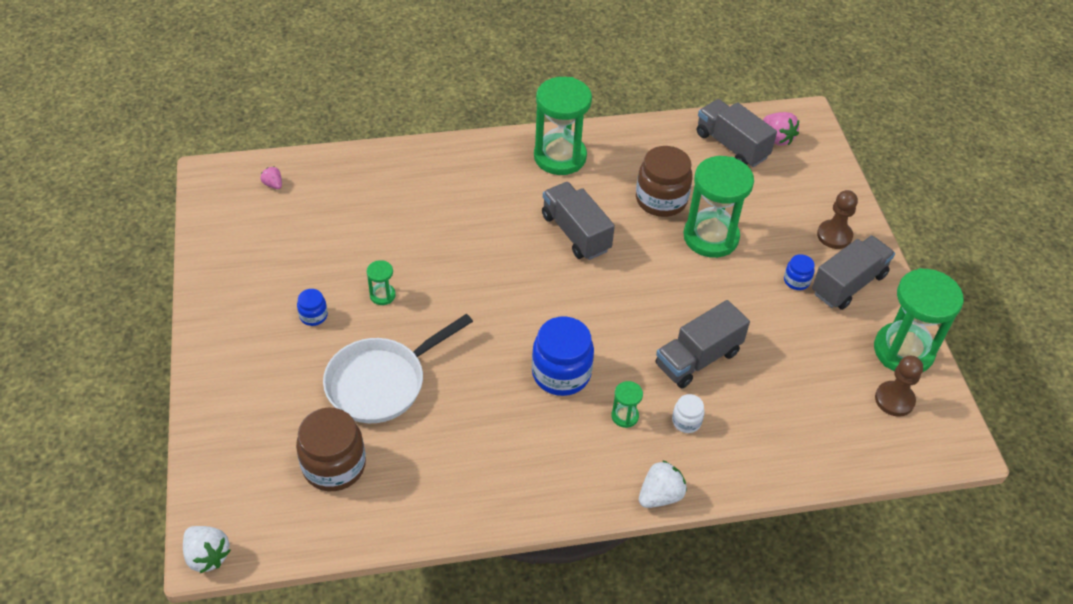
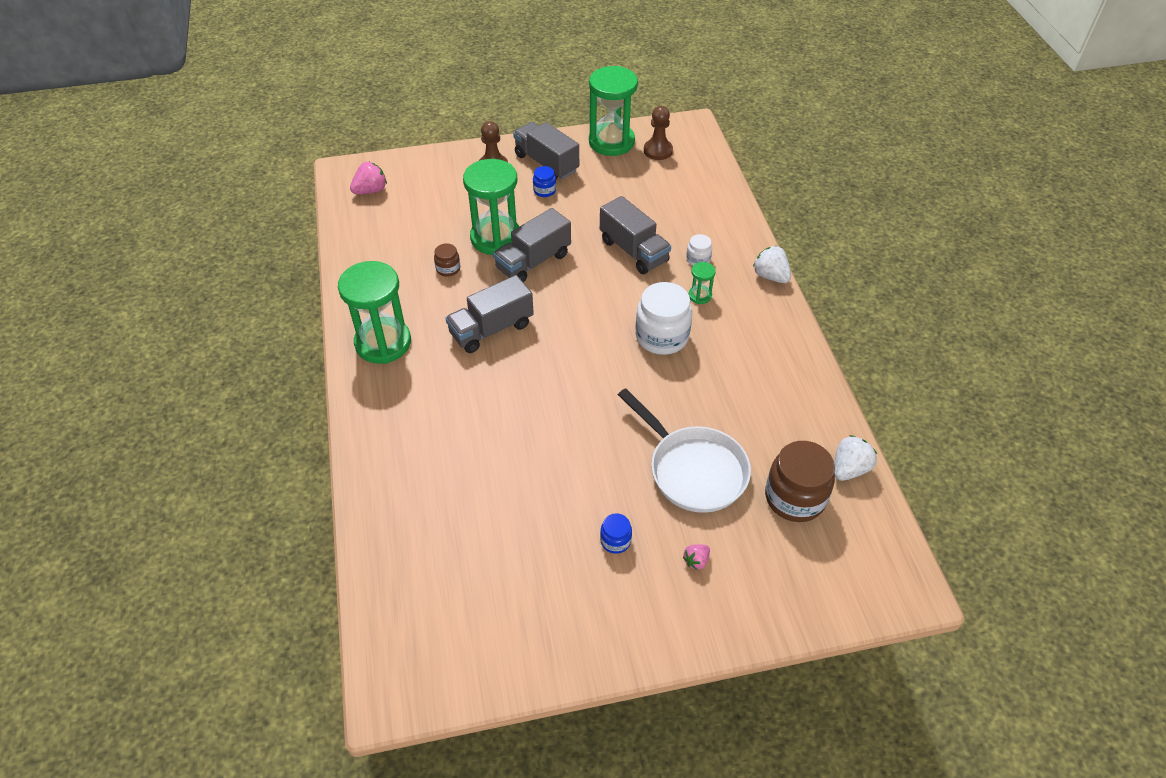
camera: 90 degrees left, 0 degrees up
white strawberry [183,526,231,573] -> white strawberry moved to [834,435,877,481]
pink strawberry [260,166,282,189] -> pink strawberry moved to [683,544,710,570]
green hourglass [367,260,396,305] -> none
blue jar [532,317,594,396] -> white jar [636,282,692,355]
brown jar [636,146,693,217] -> brown jar [434,243,460,277], size x0.49
grey truck [697,99,777,167] -> grey truck moved to [493,208,571,283]

